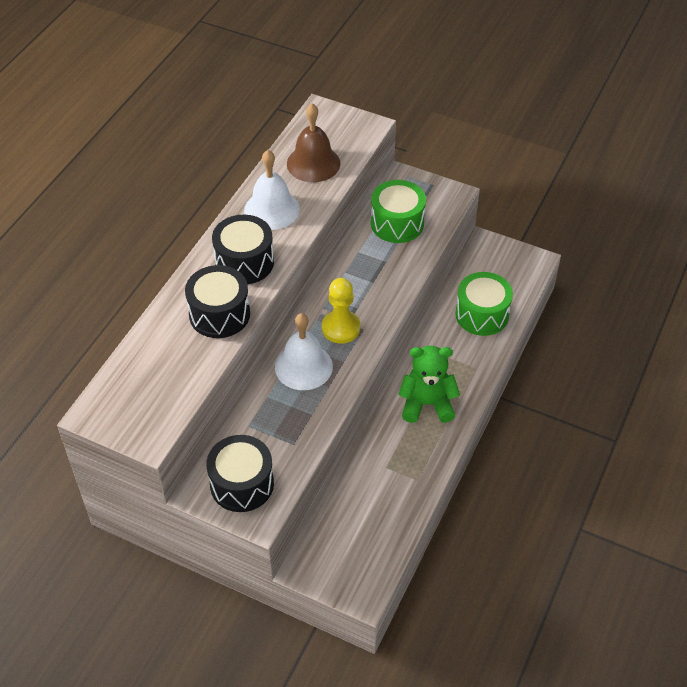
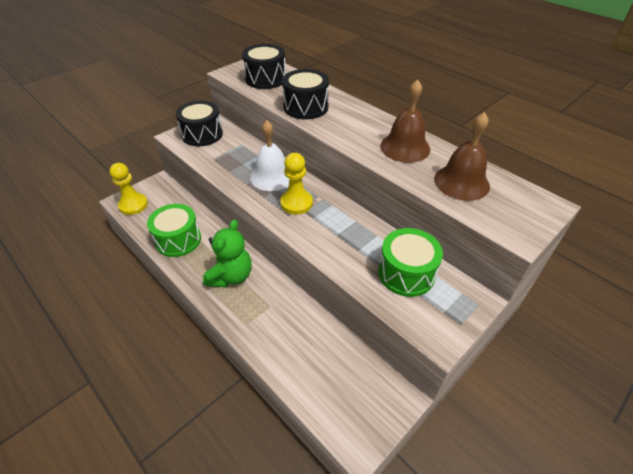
camera: 110 degrees right, 5 degrees down
black drum [212,215,274,284] -> black drum moved to [242,44,286,89]
white bell [244,150,300,230] -> brown bell [380,80,430,163]
green drum [455,272,513,336] -> green drum moved to [147,204,201,257]
none -> yellow pawn [109,163,148,215]

